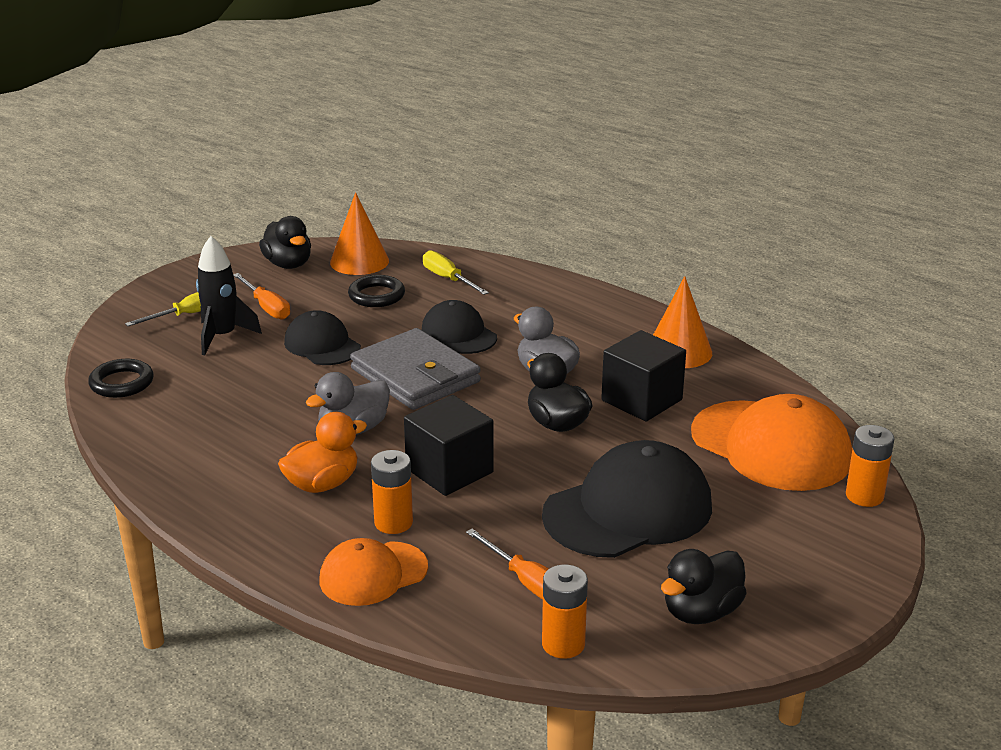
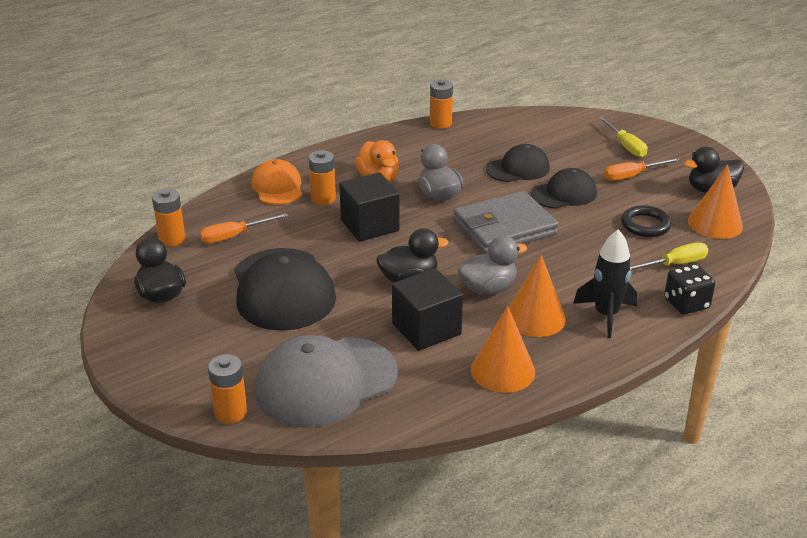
camera: 105 degrees right, 5 degrees up
black ring [88,359,154,398] -> none
black rocket [196,236,262,355] -> black rocket moved to [573,229,637,338]
black cap [422,300,497,354] -> black cap moved to [486,144,550,182]
orange cap [691,394,852,491] -> grey cap [255,335,398,428]
none -> orange battery [430,79,453,129]
none -> orange cone [509,255,566,337]
none -> black dice [664,264,715,314]

